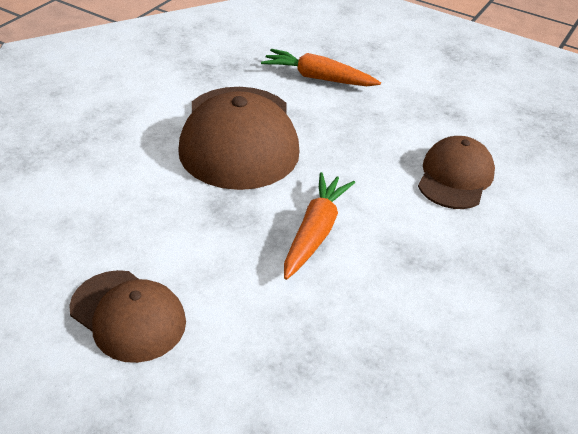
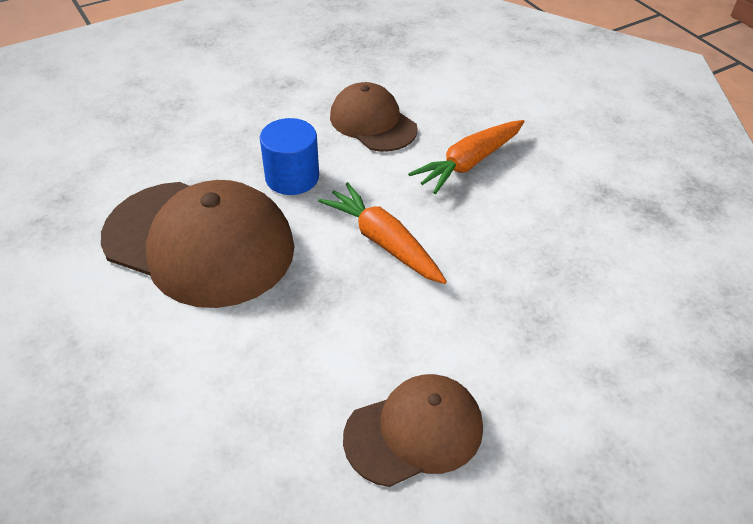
camera: 60 degrees left, 5 degrees up
orange carrot [261,49,381,86] -> orange carrot moved to [408,120,525,194]
none -> blue cylinder [260,118,319,195]

